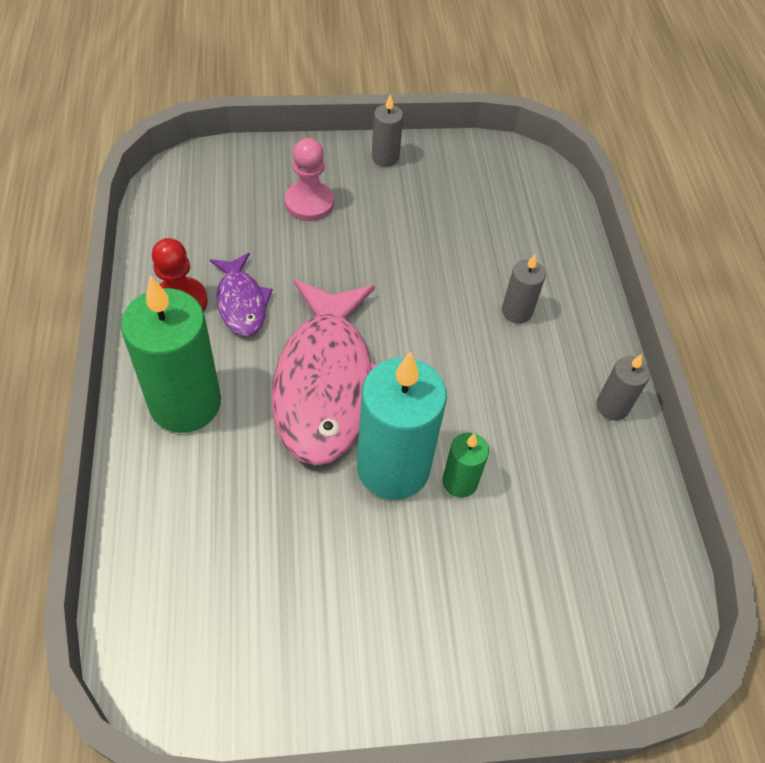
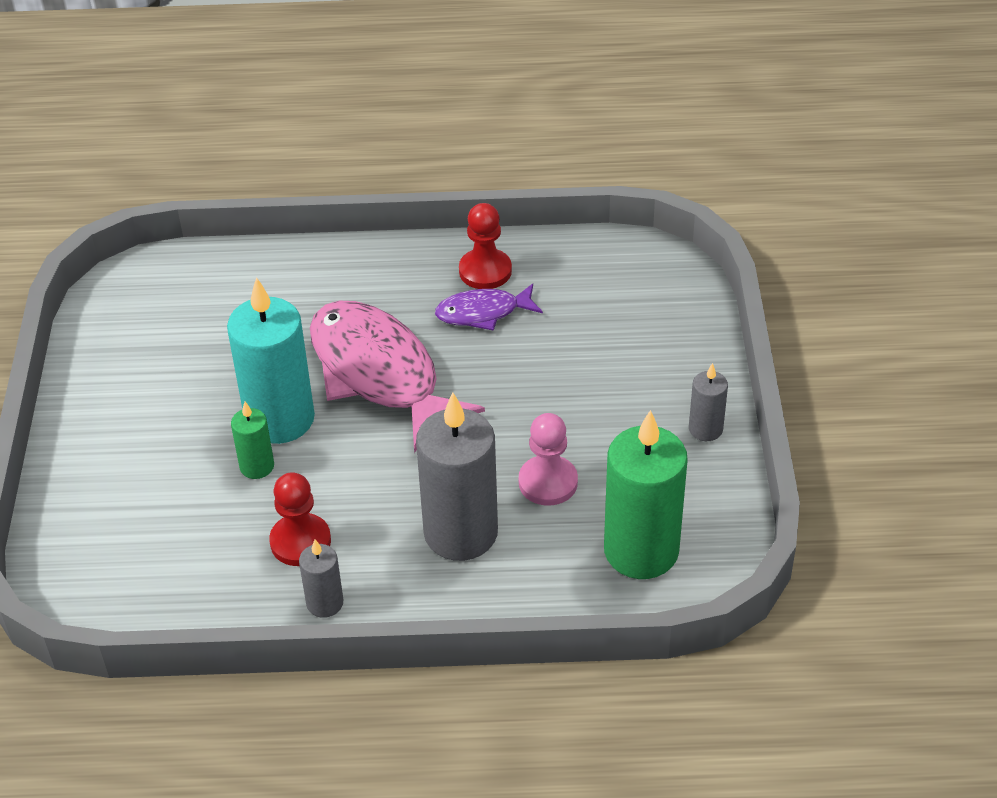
camera: 100 degrees right, 10 degrees down
green candle [121,275,221,433] -> green candle moved to [604,410,688,579]
pink fish [272,279,377,466] -> pink fish turned 45 degrees clockwise [310,301,485,453]
pink pawn [285,138,334,221] -> pink pawn moved to [519,413,578,506]
grey candle [502,254,546,324] -> grey candle [416,392,498,561], size x2.06
none -> red pawn [269,472,331,566]

